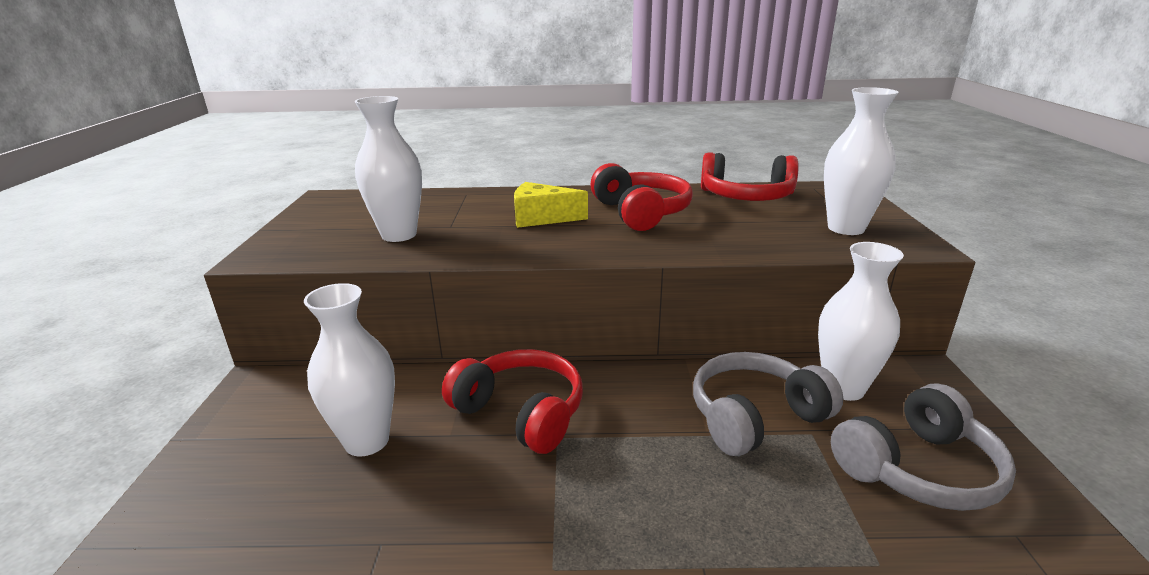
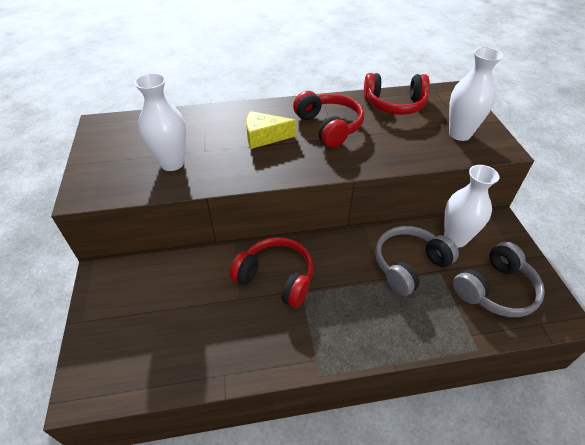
camera: 10 degrees left, 20 degrees up
white vase [304,283,395,456] -> none

